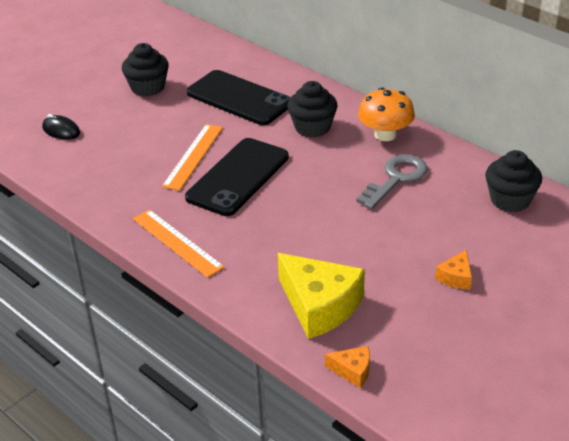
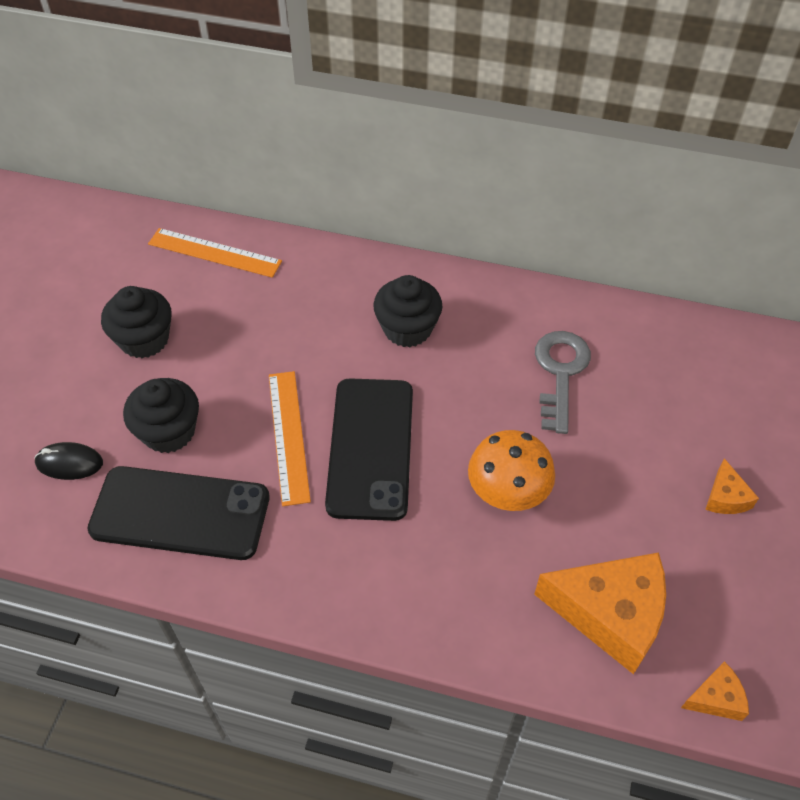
camera: 30 degrees left, 15 degrees up
orange ruler [133,209,225,278] -> orange ruler moved to [148,228,282,278]
black phone [186,70,291,125] -> black phone moved to [87,466,270,560]
yellow cheese [278,253,365,339] -> orange cheese [534,552,666,674]
orange mushroom [358,87,415,141] -> orange mushroom moved to [468,430,555,511]
black cupcake [485,150,542,212] -> black cupcake moved to [123,378,199,453]

